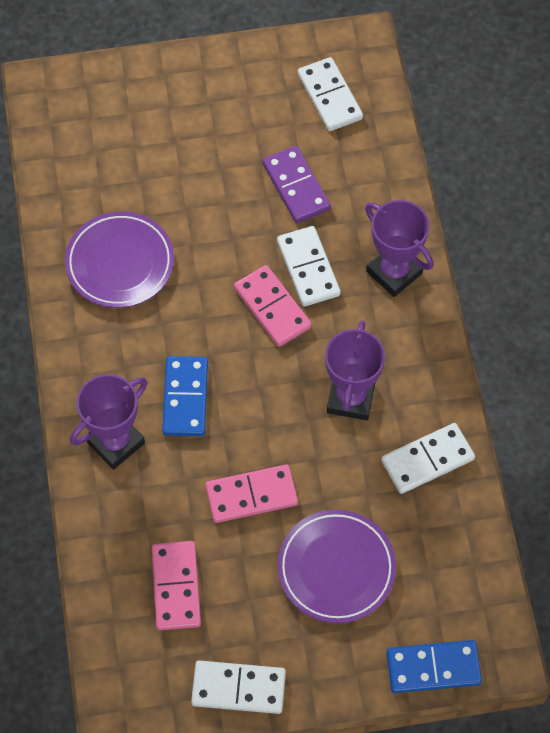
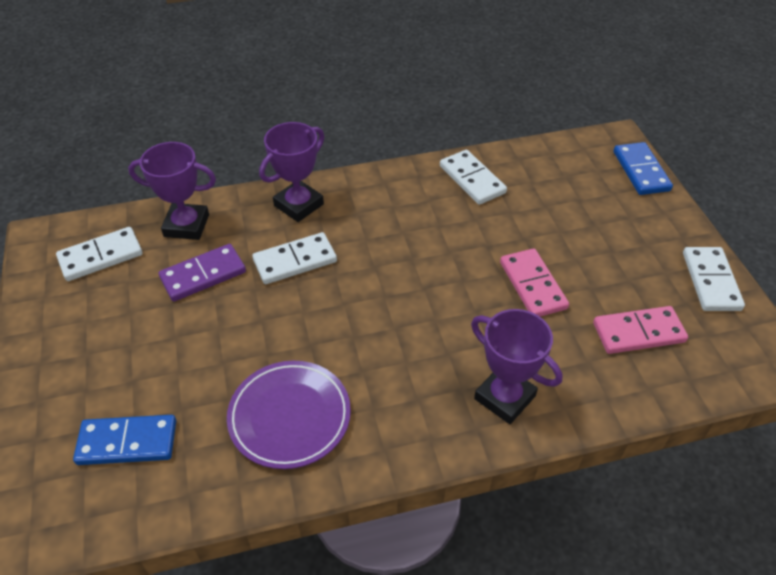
camera: 95 degrees left, 15 degrees down
blue domino [162,356,208,436] -> blue domino moved to [73,415,176,465]
pink domino [234,265,312,347] -> none
purple plate [277,510,396,623] -> none
purple trophy [325,321,385,420] -> purple trophy moved to [128,142,216,240]

